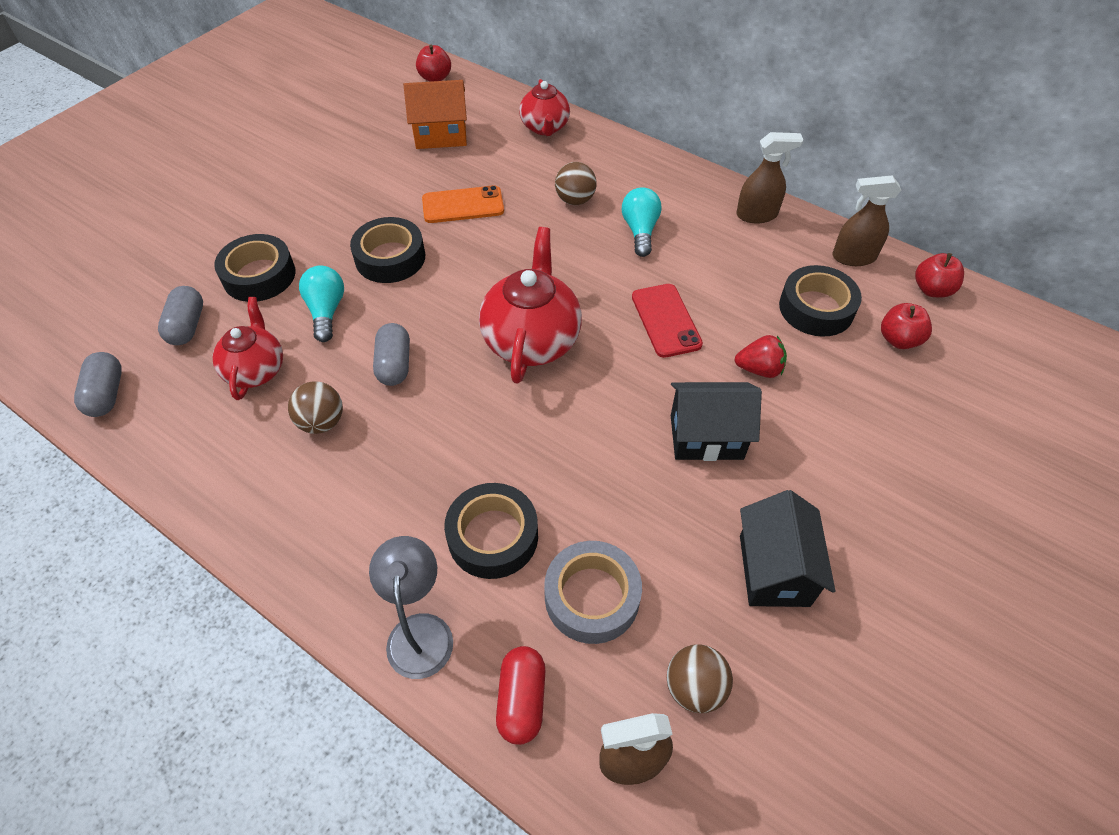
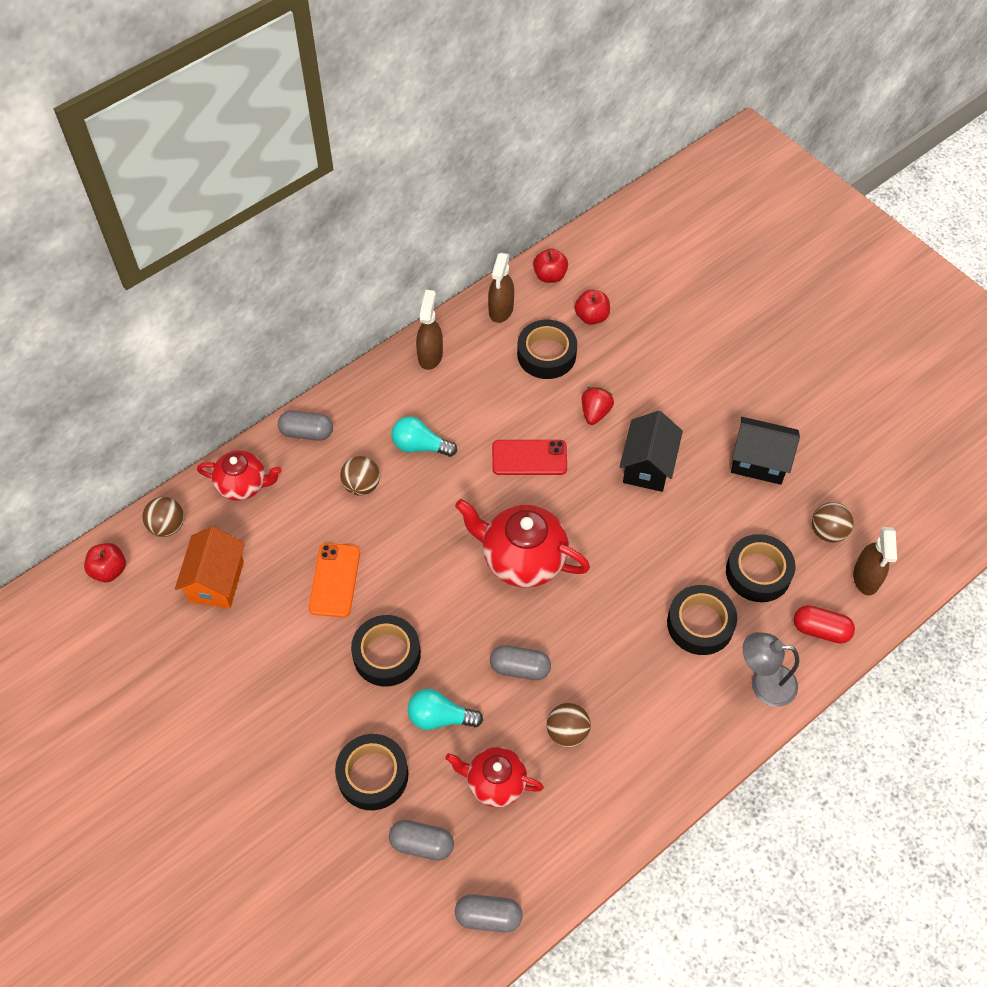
camera: 75 degrees left, 5 degrees up
grey tape [544,541,642,644] -> black tape [726,534,795,602]
none -> brown ball [143,497,184,537]
none -> grey capsule [278,411,333,441]

